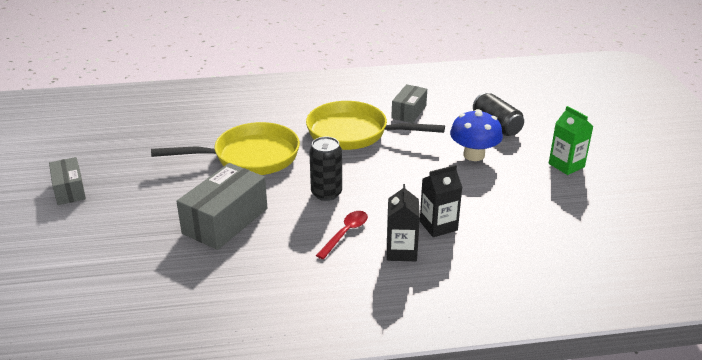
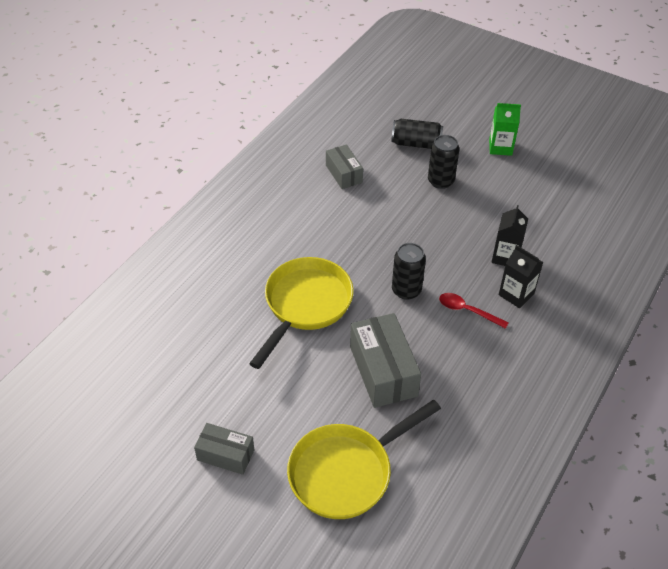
camera: 50 degrees left, 15 degrees up
yellow pan [306,101,445,150] -> yellow pan moved to [287,400,441,519]
red spoon [316,211,368,259] -> red spoon turned 45 degrees counterclockwise [439,293,509,329]
blue mushroom [450,109,503,161] -> black can [428,135,460,189]

